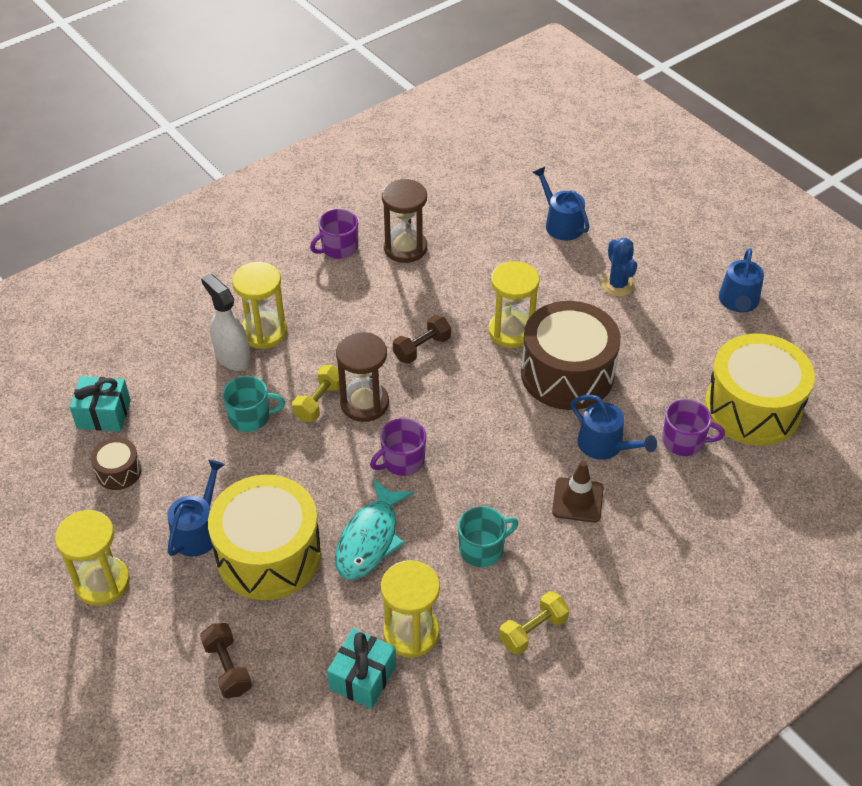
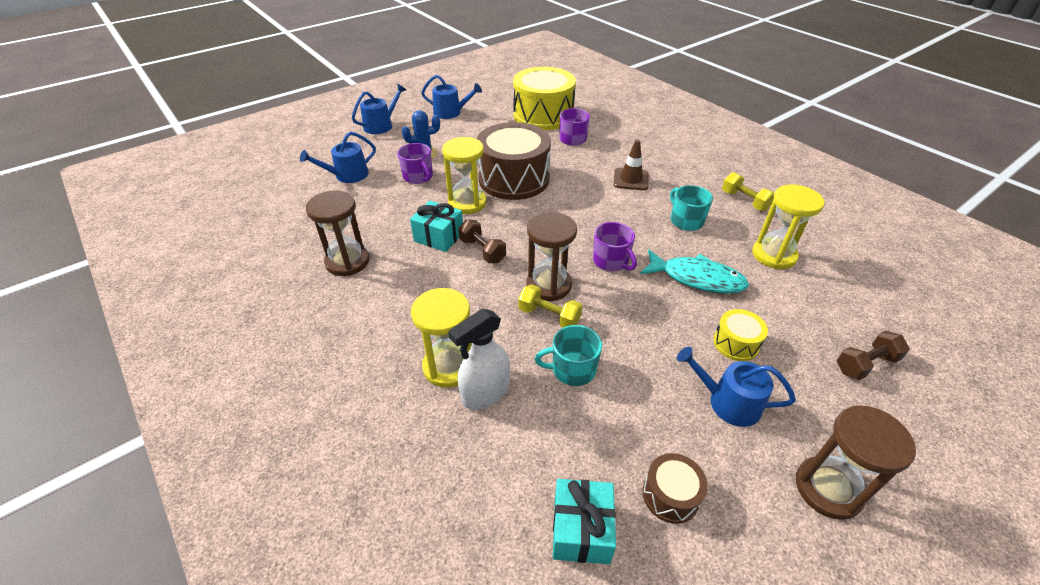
camera: 90 degrees left, 5 degrees down
yellow hourglass [55,510,130,606] -> brown hourglass [796,405,916,520]
yellow drum [208,475,321,600] -> yellow drum [713,309,768,361], size x0.45
turquoise mug [222,376,285,432] -> turquoise mug turned 90 degrees counterclockwise [535,325,602,386]
purple mug [310,209,358,259] -> purple mug moved to [397,143,433,184]
turquoise gift [327,628,396,709] -> turquoise gift moved to [410,201,463,252]
blue watering can [571,395,657,460] -> blue watering can moved to [352,84,406,134]

